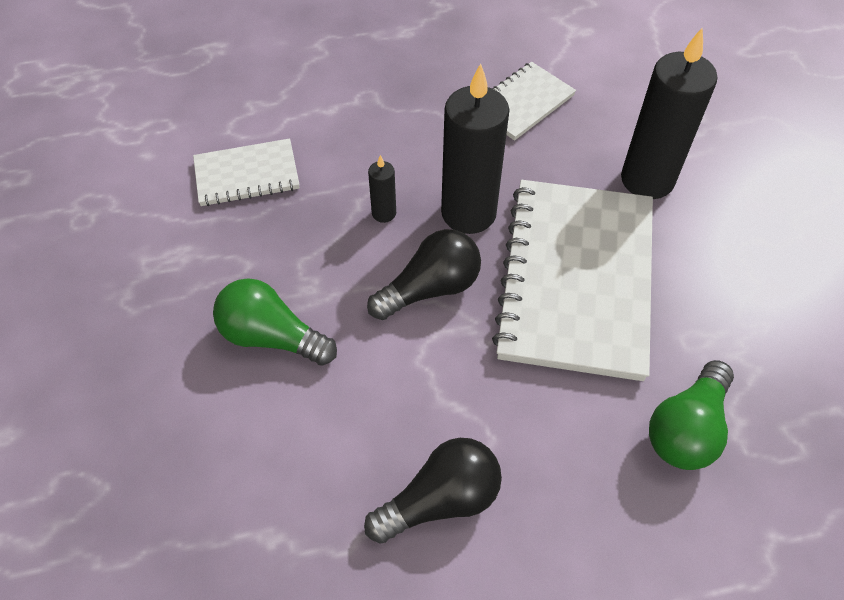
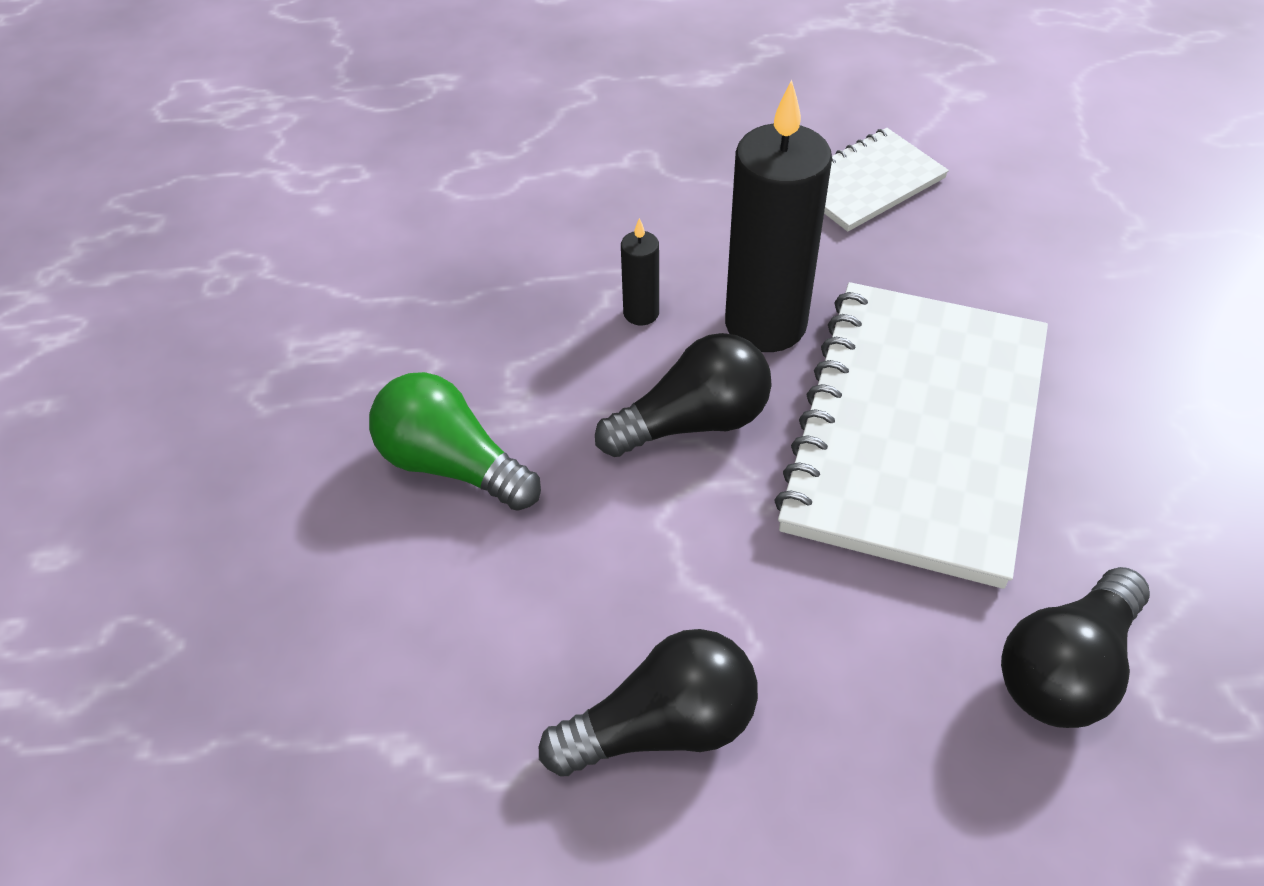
camera: 10 degrees right, 5 degrees down
white notebook [193,138,300,206] -> none
black candle [621,28,718,199] -> none
green light bulb [649,360,734,470] -> black light bulb [1001,567,1150,728]

